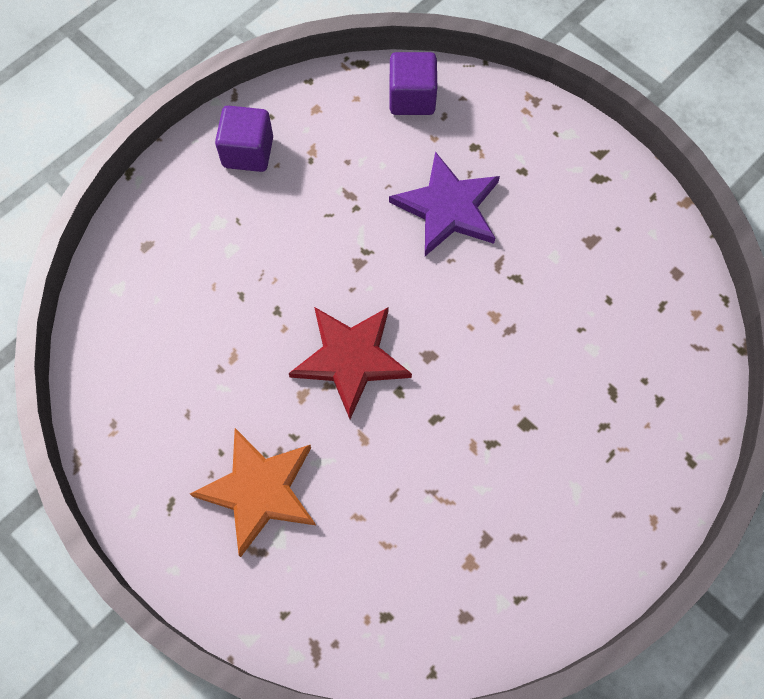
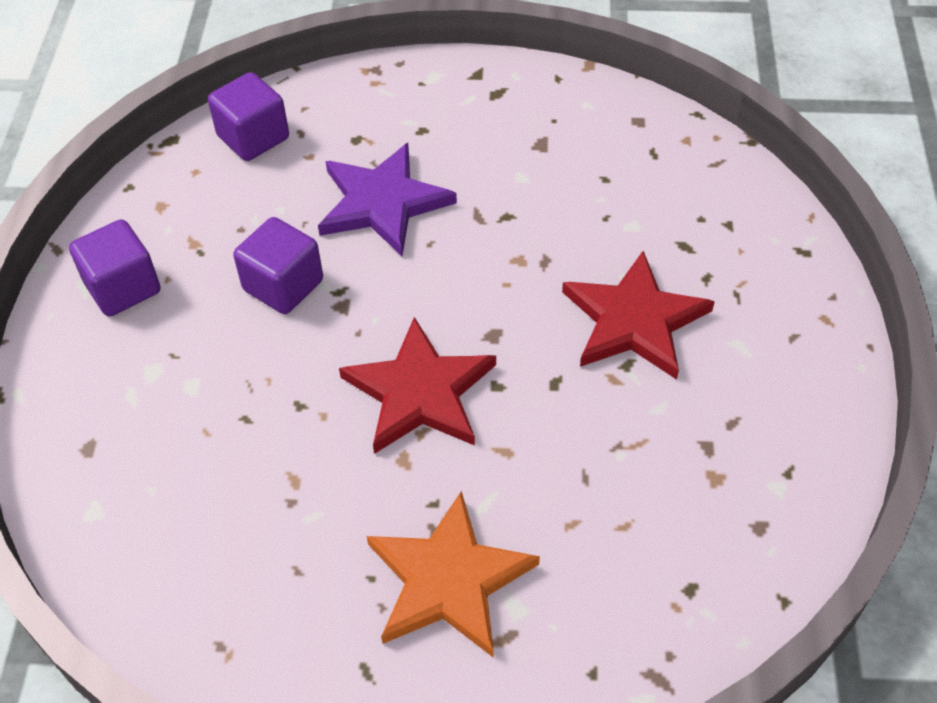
camera: 40 degrees left, 15 degrees down
none -> purple cube [233,217,323,314]
none -> red star [562,251,715,380]

